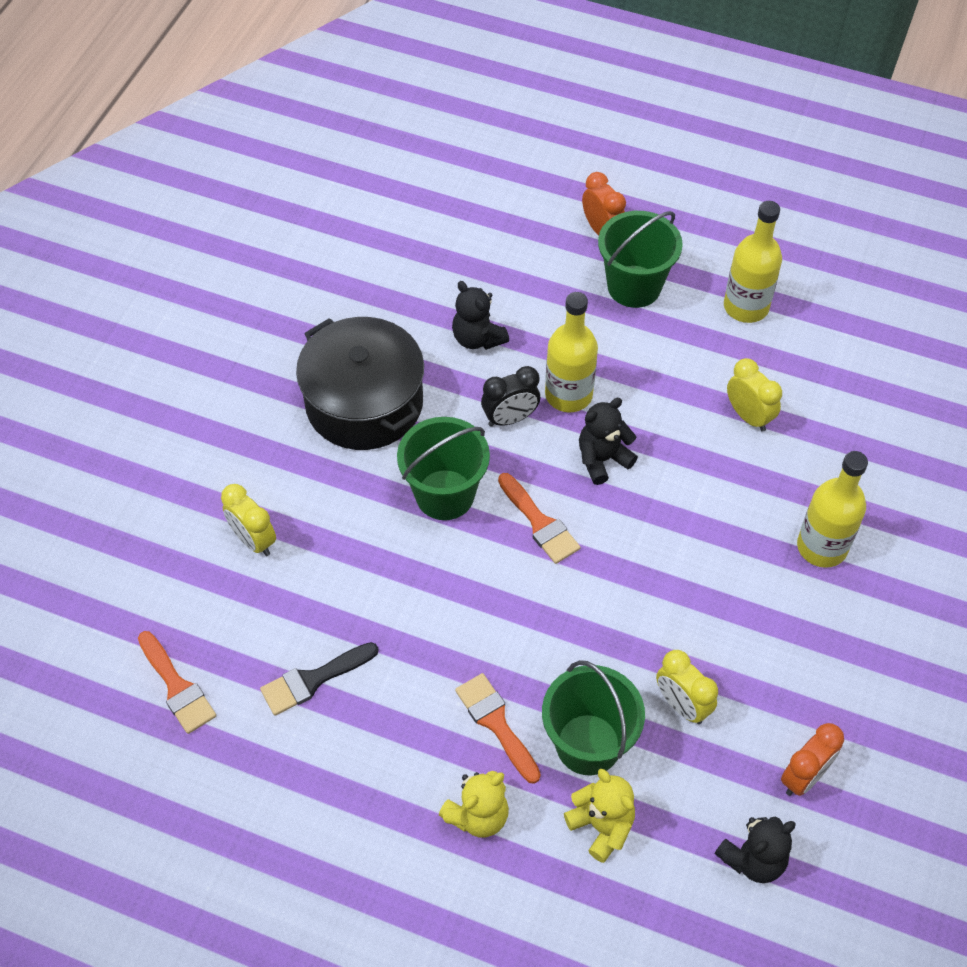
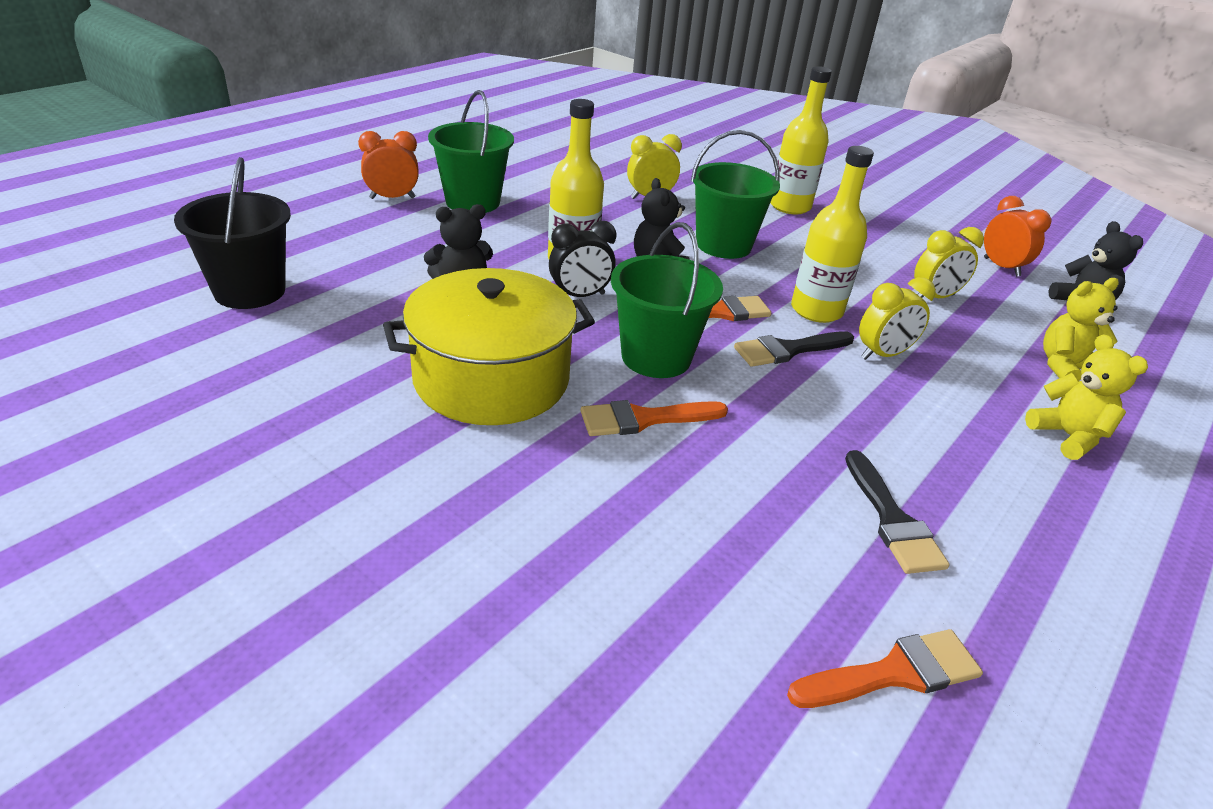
camera: 75 degrees left, 20 degrees down
yellow clock [221,484,276,556] -> yellow clock moved to [859,277,936,360]
black pot [296,317,424,450] -> yellow pot [383,268,595,425]
orange brush [455,673,541,784] -> orange brush moved to [581,400,728,436]
black clock [481,366,540,427] -> black clock turned 75 degrees clockwise [549,221,616,297]
green bucket [542,660,645,775] -> green bucket moved to [691,130,780,259]
yellow bottle [724,201,782,323] -> yellow bottle moved to [791,146,874,323]
none -> black bucket [174,157,291,309]
none -> black brush [734,331,854,367]

